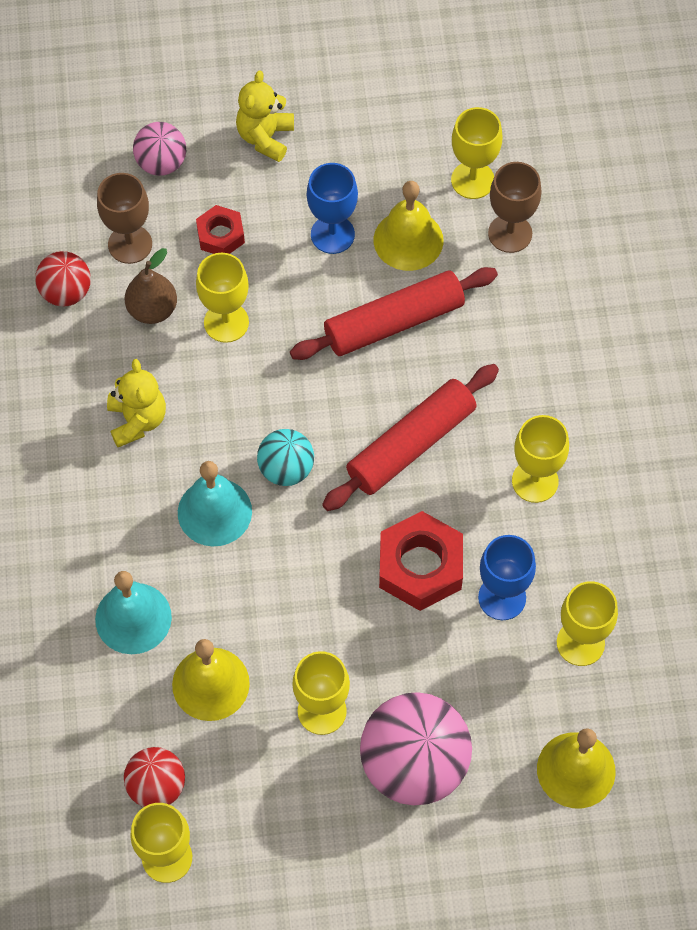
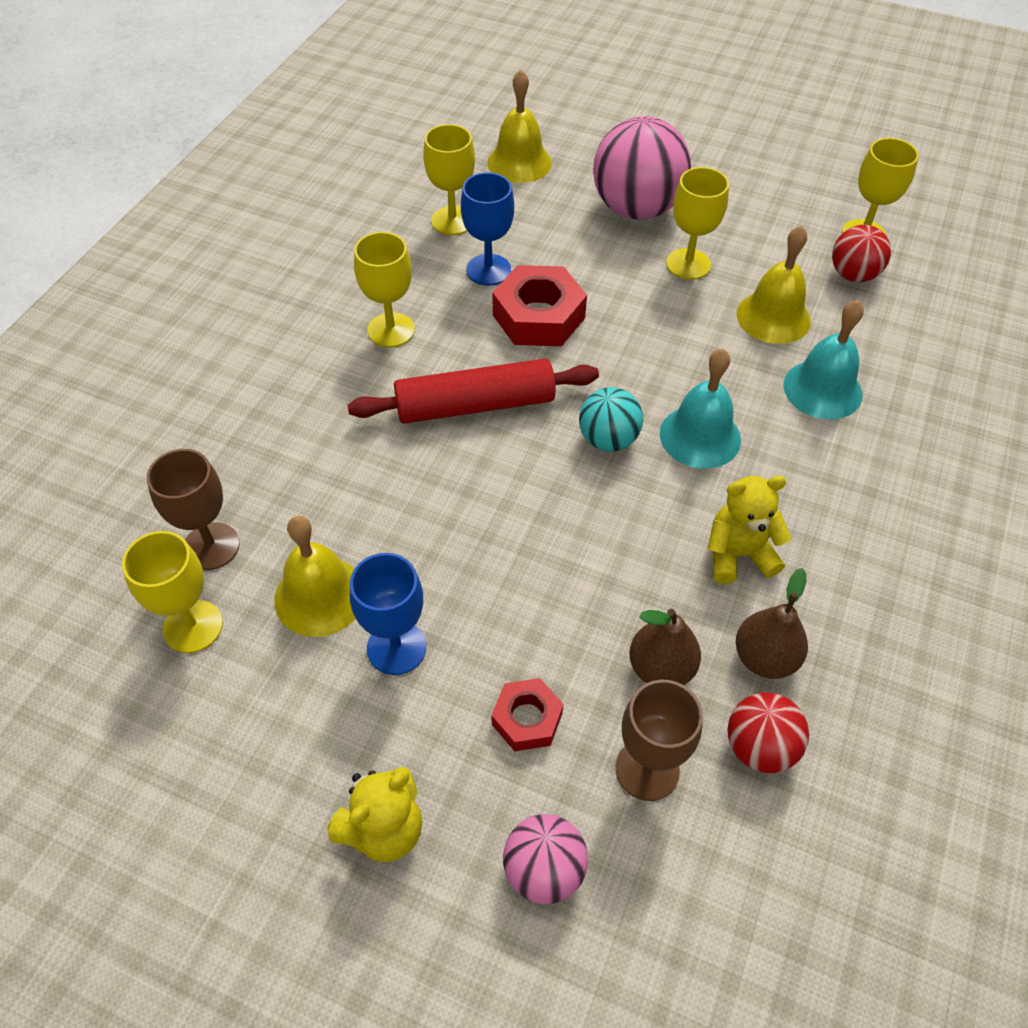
camera: 150 degrees left, 10 degrees down
yellow teddy bear [107,359,166,447] -> yellow teddy bear turned 60 degrees clockwise [708,476,791,584]
yellow goblet [196,253,249,343] -> none
red rolling pin [290,267,498,360] -> none
none -> brown pear [736,568,808,679]

